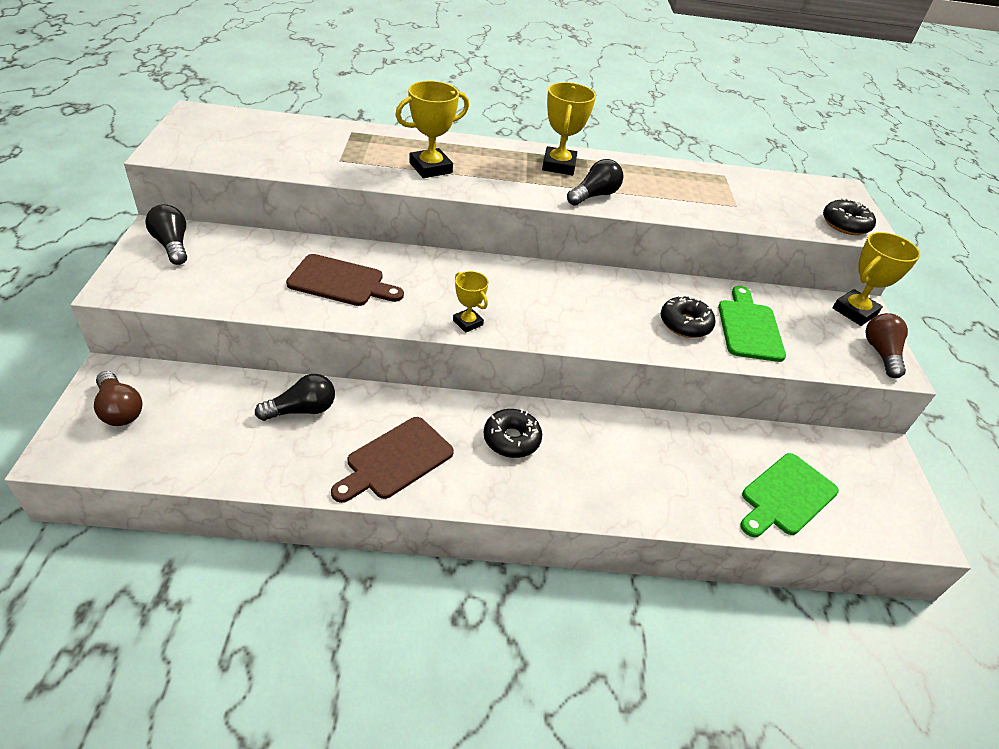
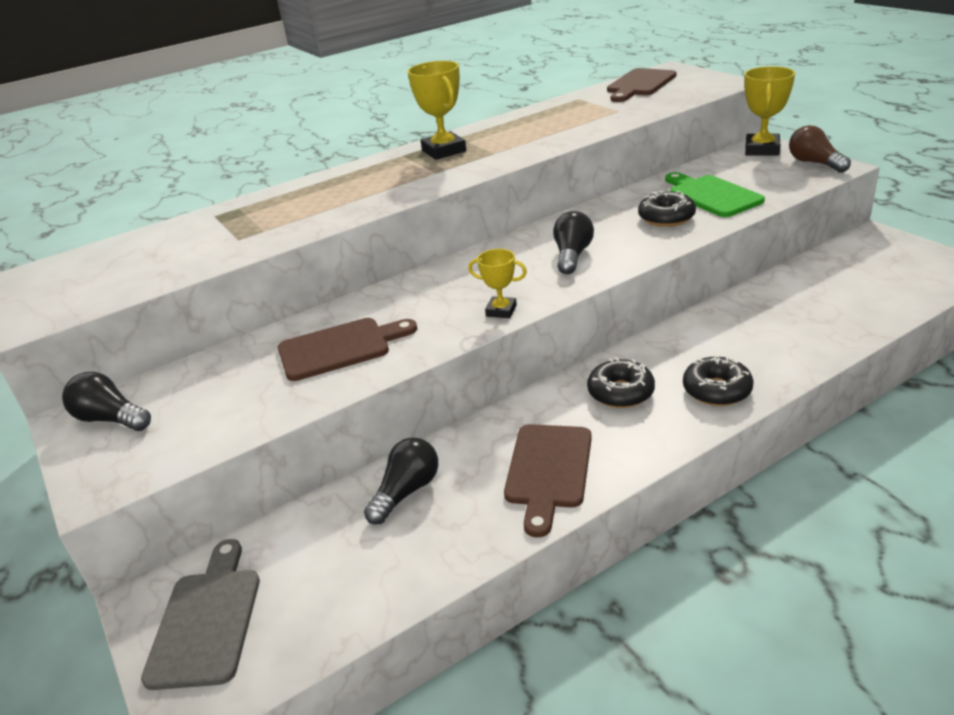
camera: 25 degrees left, 10 degrees down
brown light bulb [94,371,142,426] -> grey cutting board [141,539,260,690]
yellow trophy [395,81,469,178] -> none
black light bulb [567,159,623,206] -> black light bulb moved to [553,211,594,274]
green cutting board [740,453,839,537] -> none
black donut [823,198,876,235] -> black donut moved to [683,355,754,406]
none -> brown cutting board [607,68,677,102]

